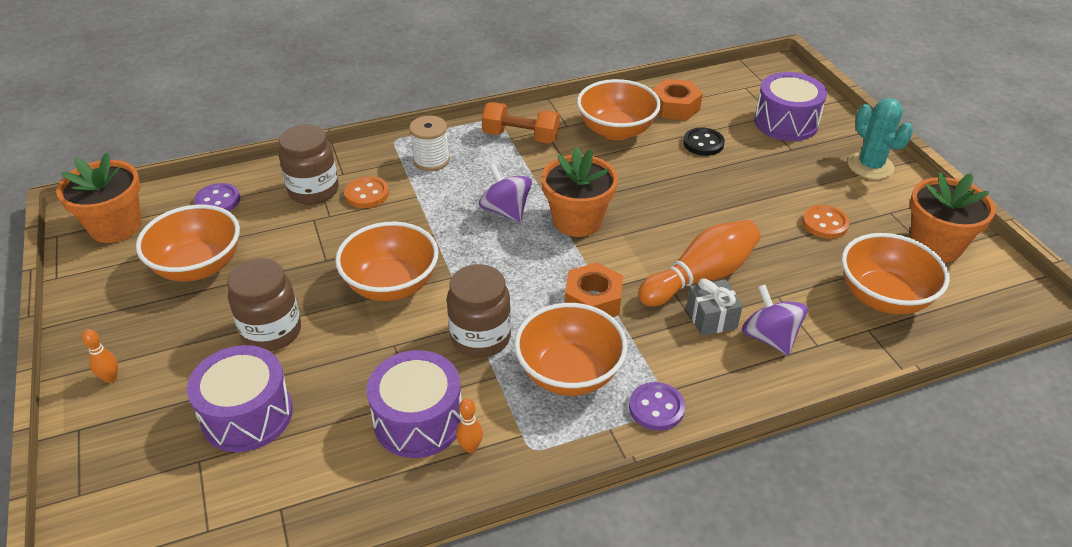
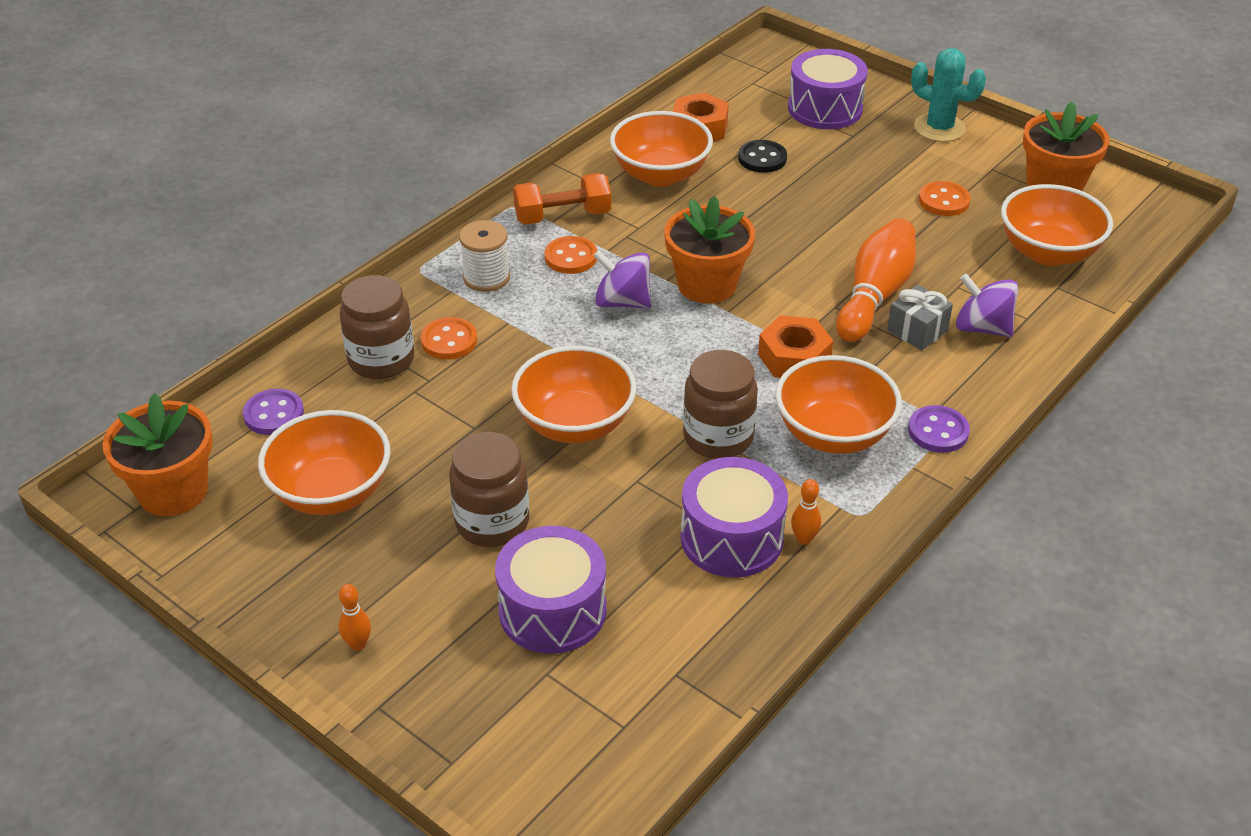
camera: 30 degrees left, 0 degrees up
none -> orange button [545,236,597,274]

